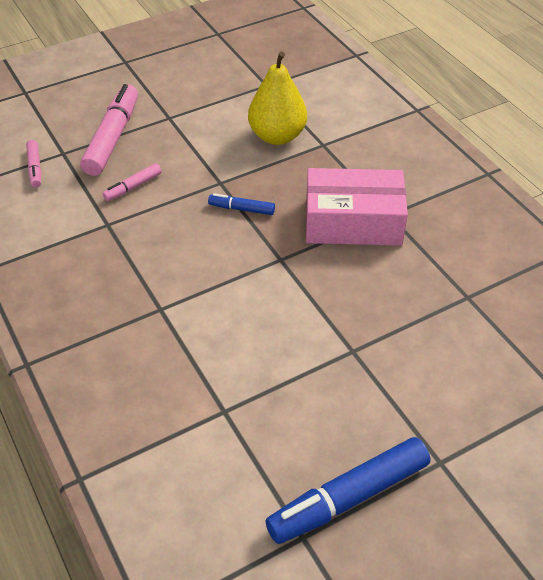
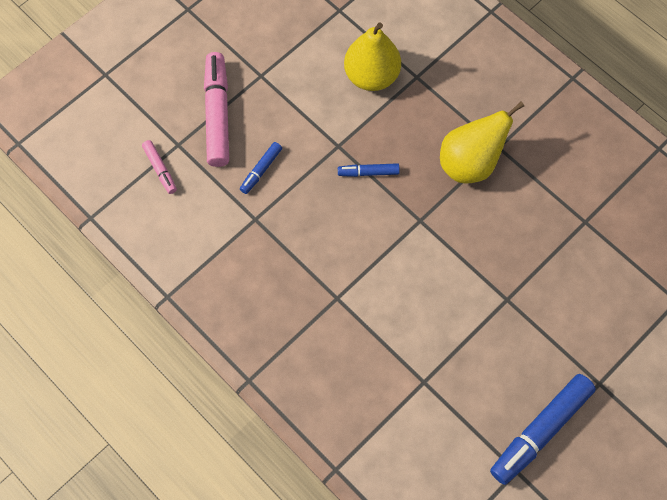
camera: 15 degrees left, 20 degrees up
pink marker [103,163,162,201] -> blue marker [240,142,282,194]
pink box [306,168,408,246] -> yellow pear [440,101,524,184]

